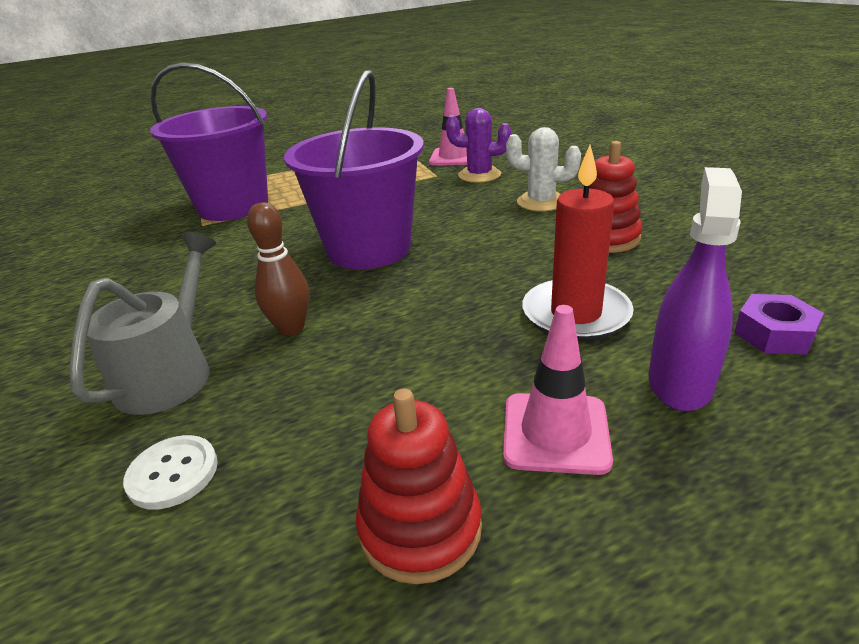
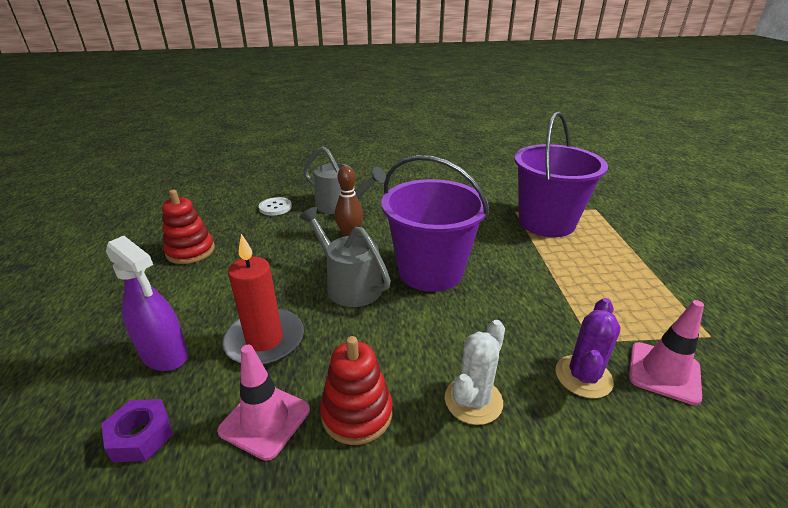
camera: 105 degrees right, 0 degrees up
pink traffic cone [503,305,613,475] -> pink traffic cone moved to [217,345,310,461]
none -> grey watering can [299,207,391,307]

